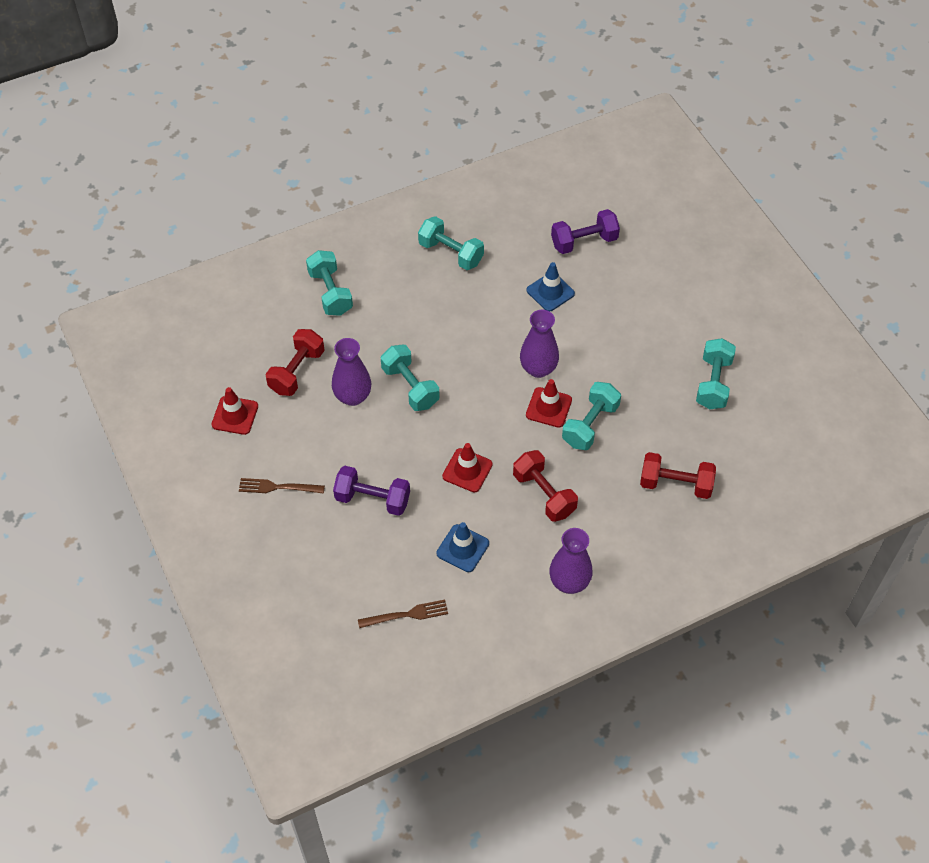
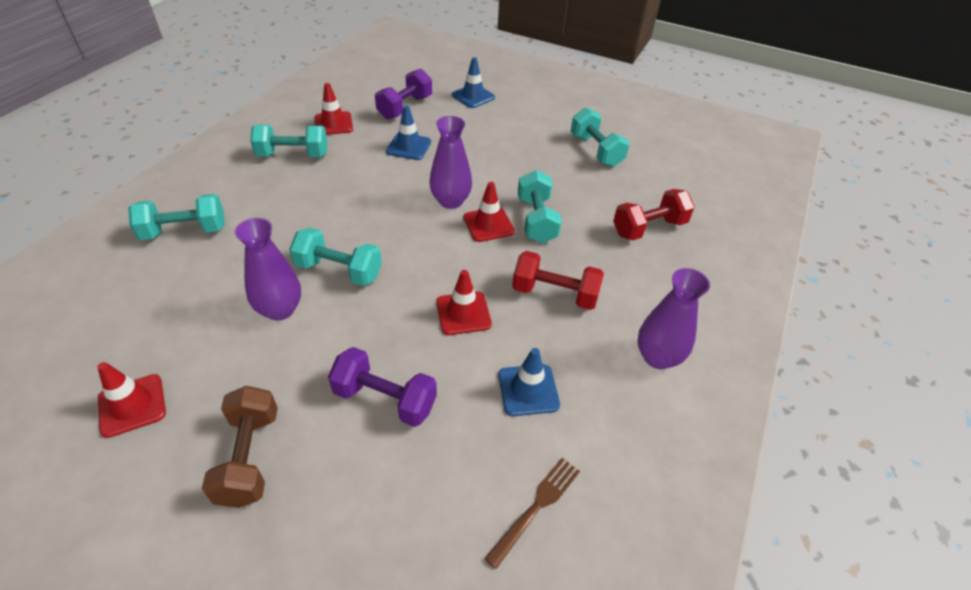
camera: 40 degrees left, 10 degrees down
brown fork [239,478,325,494] -> brown dumbbell [202,386,278,508]
red dumbbell [266,329,325,396] -> none
turquoise dumbbell [306,250,353,316] -> turquoise dumbbell turned 45 degrees counterclockwise [128,194,225,240]
purple dumbbell [333,466,410,516] -> purple dumbbell turned 45 degrees clockwise [328,347,437,427]
none -> red traffic cone [314,83,353,135]
none -> blue traffic cone [452,57,495,108]

